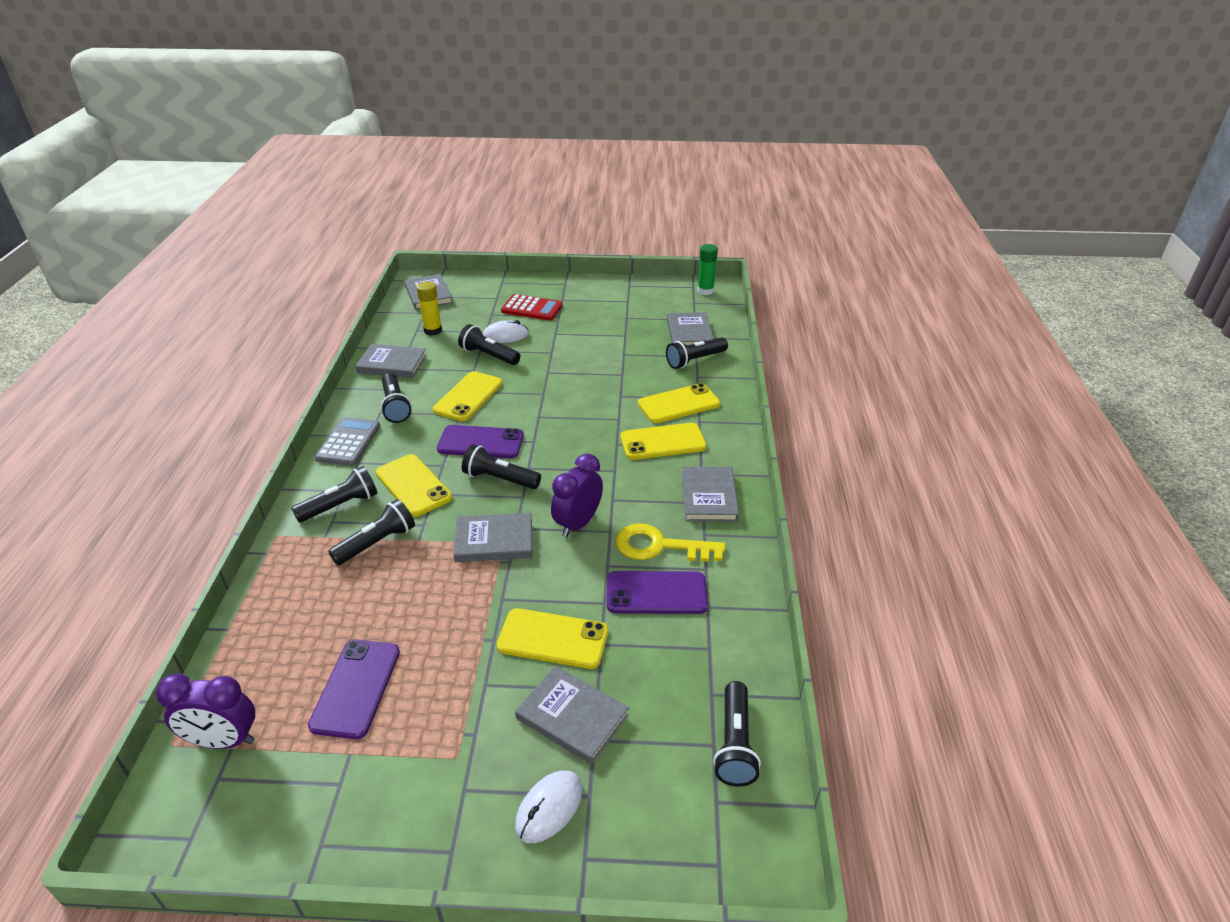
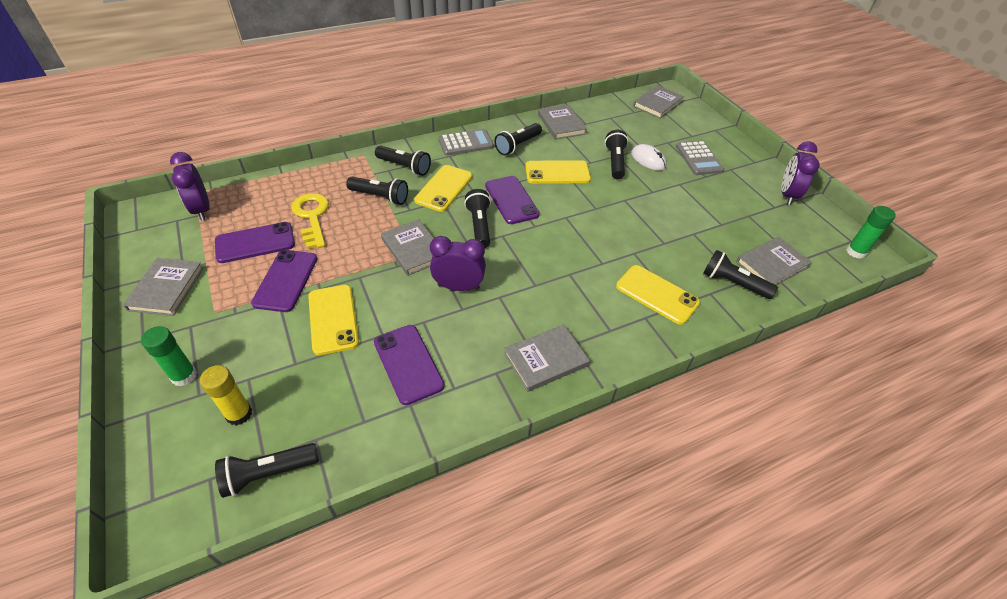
camera: 60 degrees right, 10 degrees up
yellow glue stick [417,281,442,336] -> yellow glue stick moved to [200,365,252,426]
red calculator [501,294,563,321] -> grey calculator [676,140,724,175]
grey book [515,666,629,765] -> grey book moved to [123,258,204,316]
white mouse [515,770,582,843] -> green glue stick [141,326,197,386]
yellow key [616,523,726,562] -> yellow key moved to [291,193,329,249]
yellow phone [620,423,707,460] -> none
none -> purple phone [251,250,317,312]
none -> purple clock [782,141,820,205]

